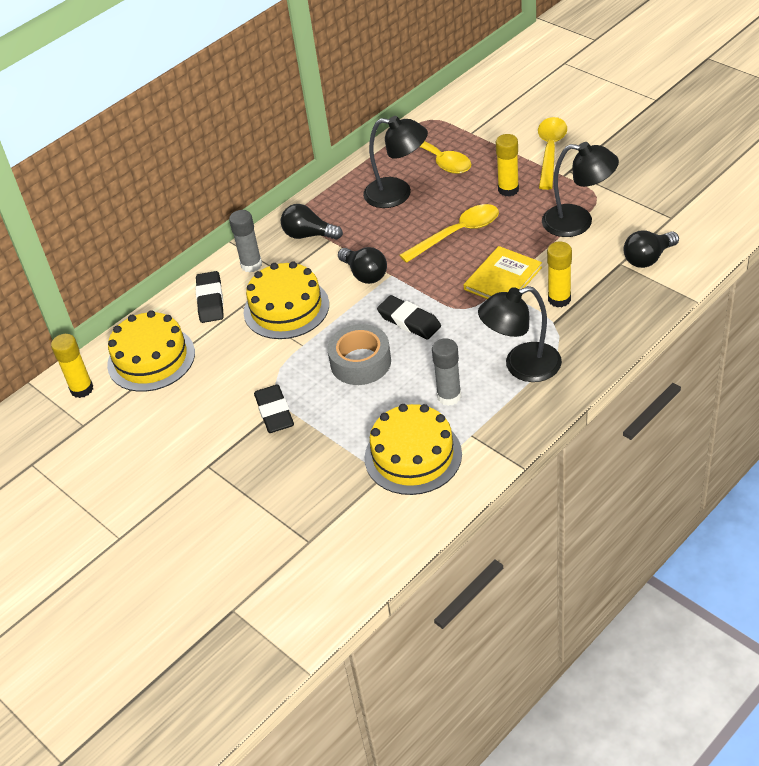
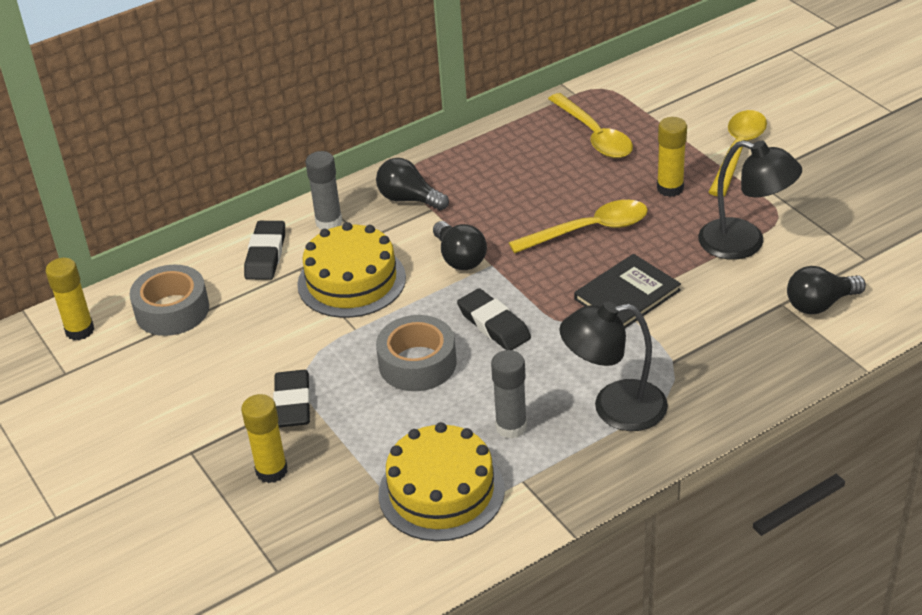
camera: 10 degrees right, 5 degrees down
yellow cake [107,310,195,392] -> grey tape [130,264,209,336]
black lamp [363,116,428,208] -> none
yellow book [464,246,542,299] -> black book [574,254,681,328]
yellow glue stick [547,241,572,307] -> yellow glue stick moved to [241,394,288,483]

